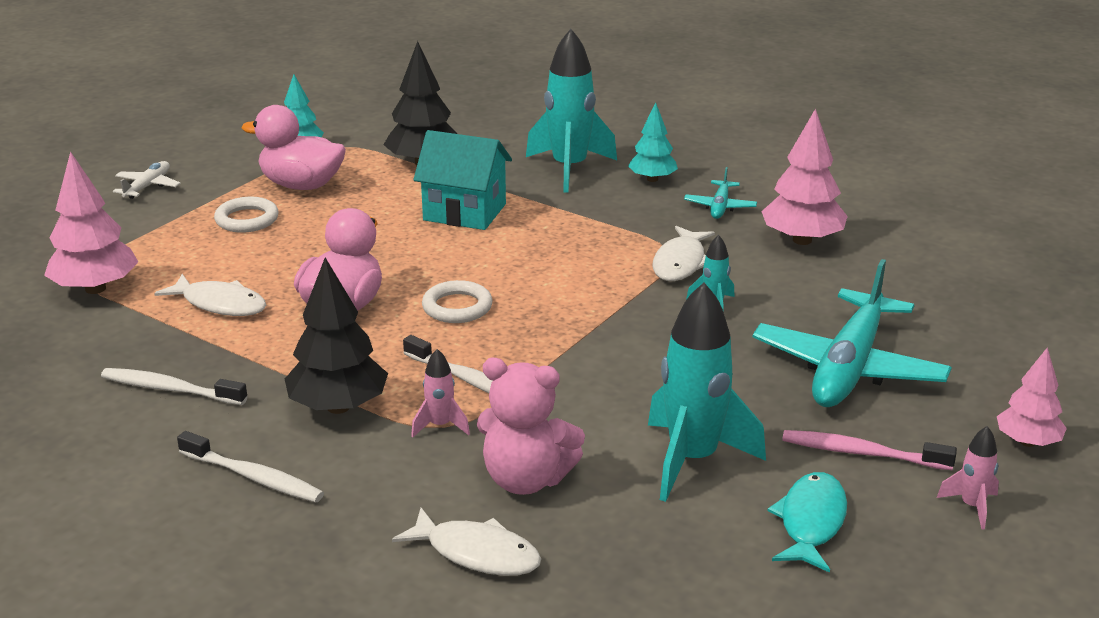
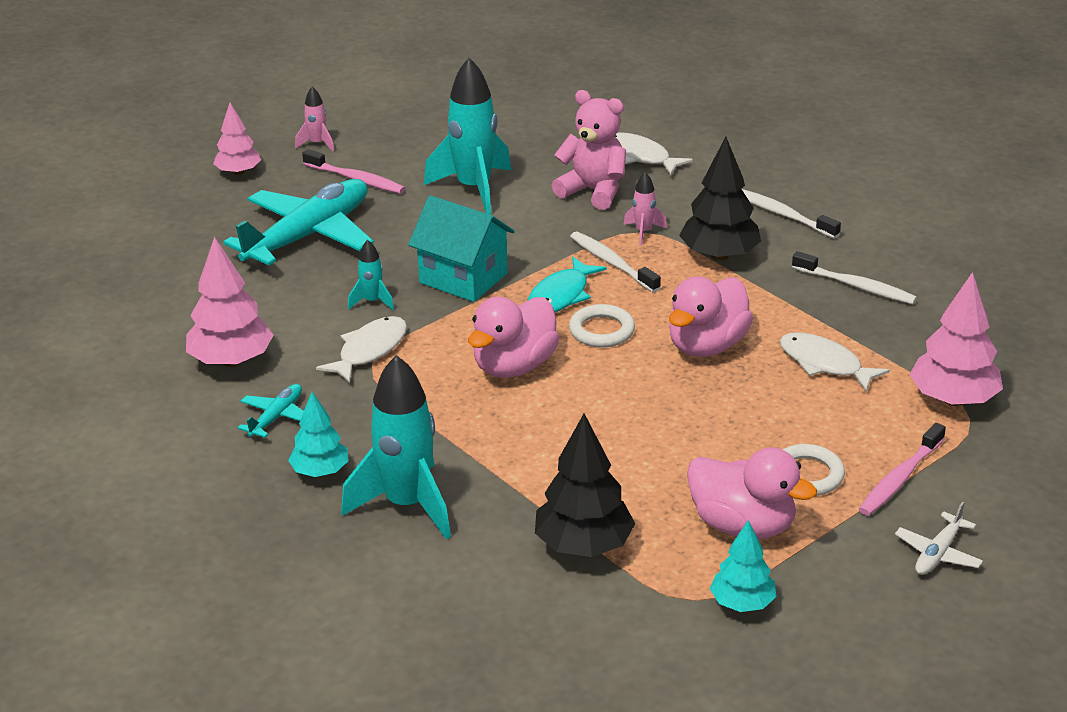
camera: 165 degrees left, 5 degrees up
turquoise house [413,130,512,230] -> turquoise house moved to [408,195,515,302]
turquoise fish [767,472,847,573] -> turquoise fish moved to [527,257,607,313]
none -> pink duck [468,297,560,378]
none -> pink toothbrush [859,423,946,516]

